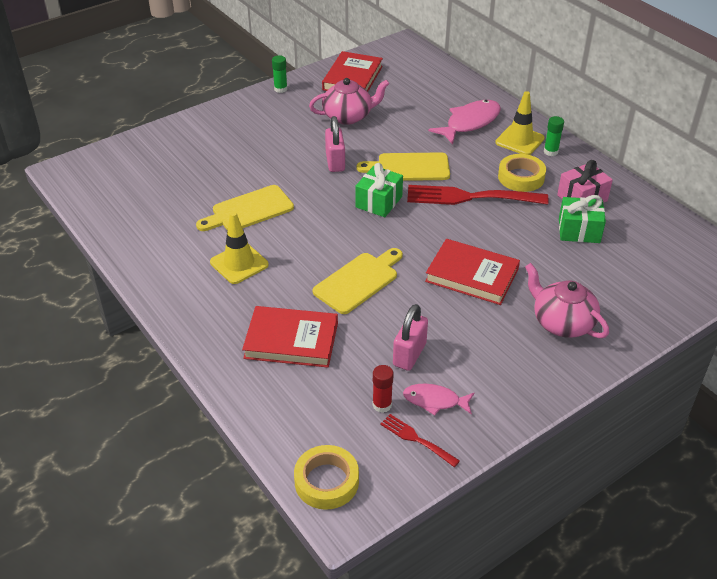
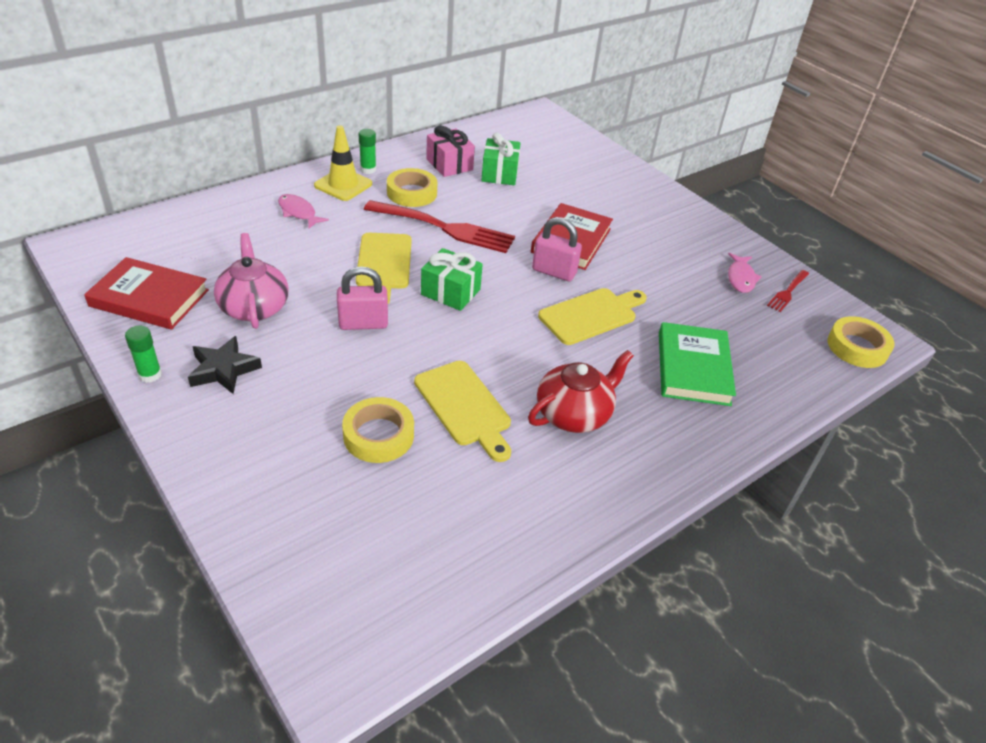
camera: 95 degrees left, 0 degrees up
yellow traffic cone [210,212,269,284] -> red teapot [528,350,634,433]
red book [242,306,338,368] -> green book [659,322,736,406]
yellow cutting board [313,248,403,314] -> yellow cutting board turned 105 degrees clockwise [538,288,647,345]
red glue stick [372,365,394,413] -> none
pink padlock [393,304,428,371] -> pink padlock moved to [532,217,582,281]
red fork [407,185,549,205] -> red fork turned 75 degrees counterclockwise [364,200,515,253]
pink fish [428,100,501,145] -> pink fish [278,194,329,228], size x0.60
pink teapot [525,263,609,338] -> none
none -> black star [188,336,262,394]
none -> yellow tape [342,397,414,463]

